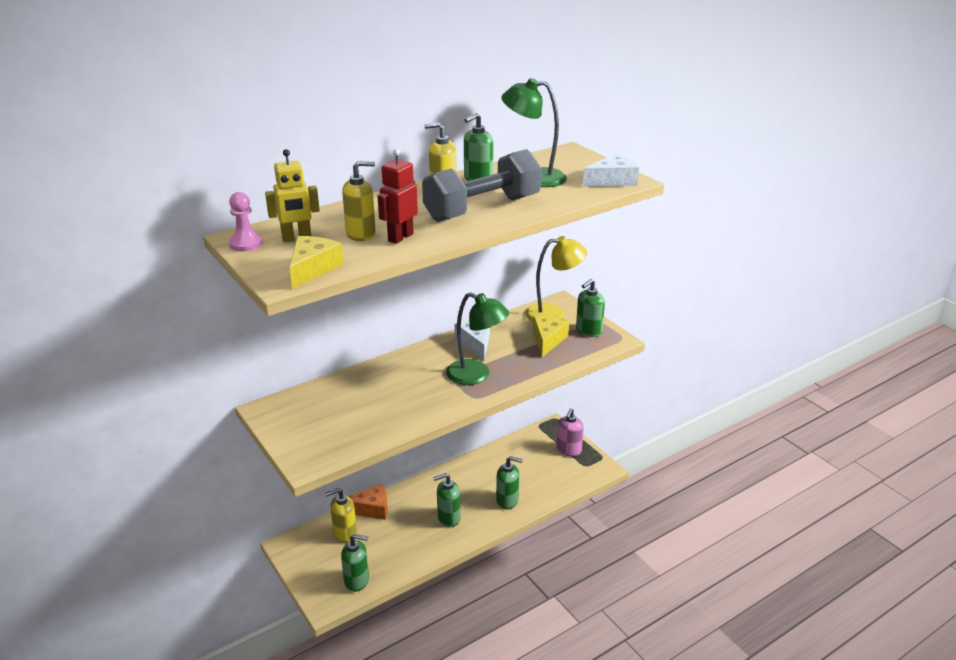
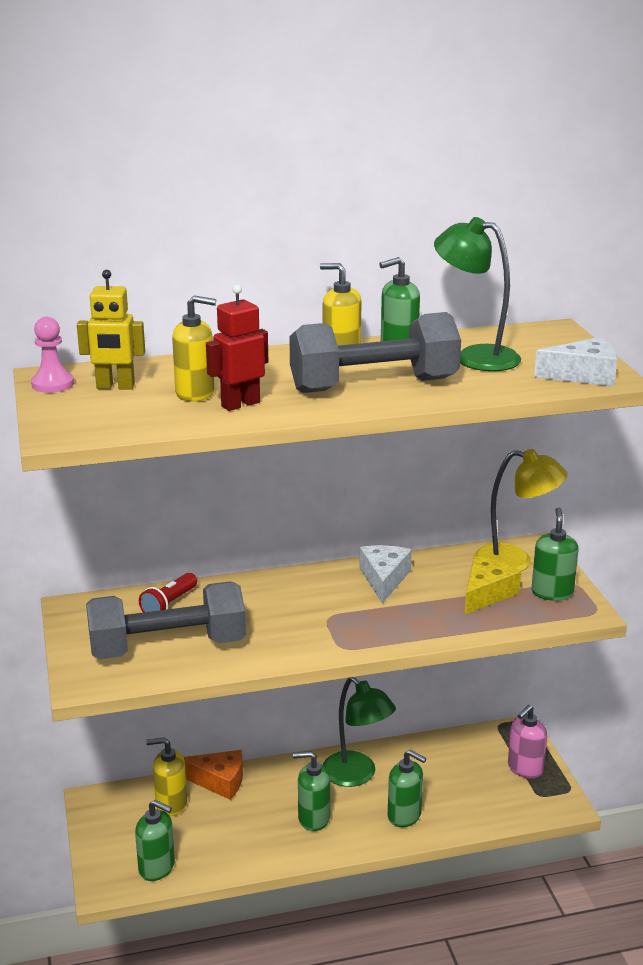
camera: 20 degrees right, 5 degrees down
yellow cheese [290,236,344,289] -> none
green lamp [446,292,509,385] -> green lamp moved to [323,677,396,787]
green soap dispenser [576,279,605,337] -> green soap dispenser turned 120 degrees clockwise [531,507,579,601]
none -> grey dumbbell [86,582,246,659]
none -> red flashlight [139,573,197,612]

